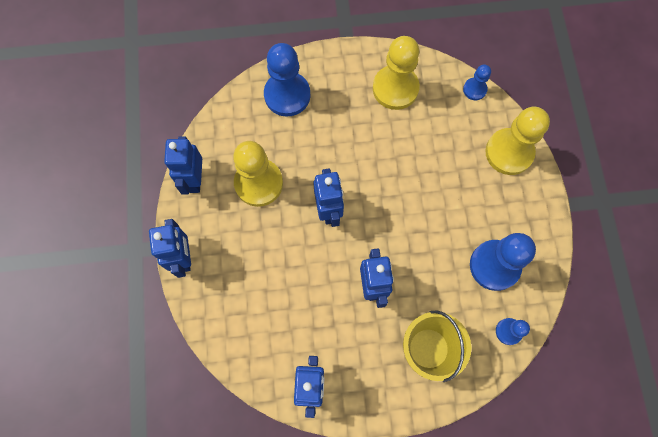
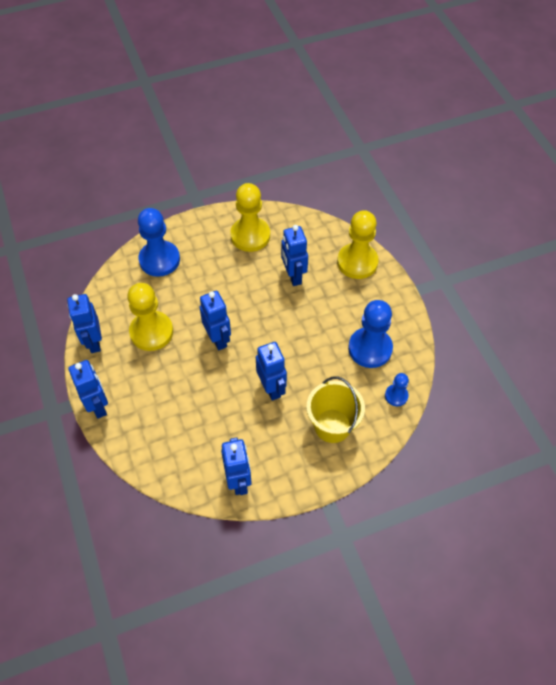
camera: 15 degrees left, 15 degrees down
blue pawn [463,64,491,100] -> none
none -> blue robot [281,225,308,286]

